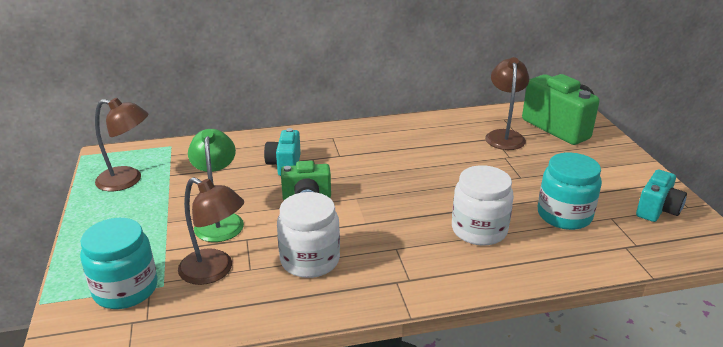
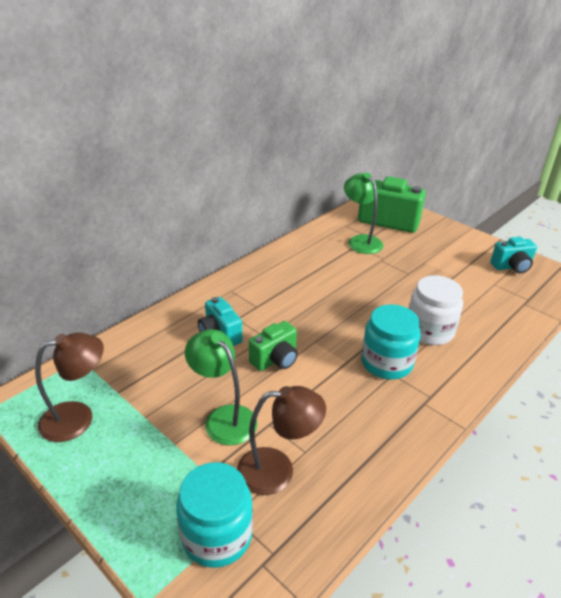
camera: 35 degrees left, 5 degrees up
white jar [277,192,340,278] -> none
brown lamp [485,57,529,150] -> green lamp [344,173,383,254]
turquoise jar [538,152,602,230] -> turquoise jar moved to [361,304,421,380]
turquoise camera [636,170,687,222] -> turquoise camera turned 75 degrees clockwise [490,237,537,273]

